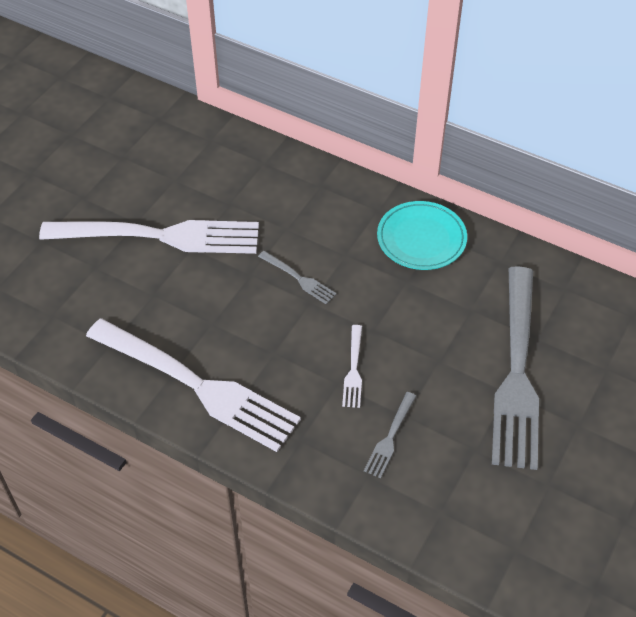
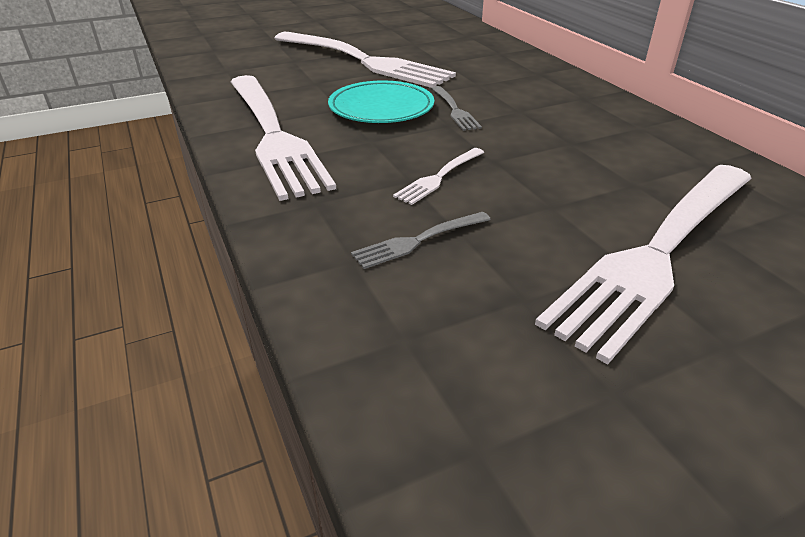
camera: 35 degrees right, 15 degrees down
turquoise plate [377,201,467,270] -> turquoise plate moved to [328,80,434,123]
grey fork [492,266,539,470] -> white fork [535,165,752,365]

